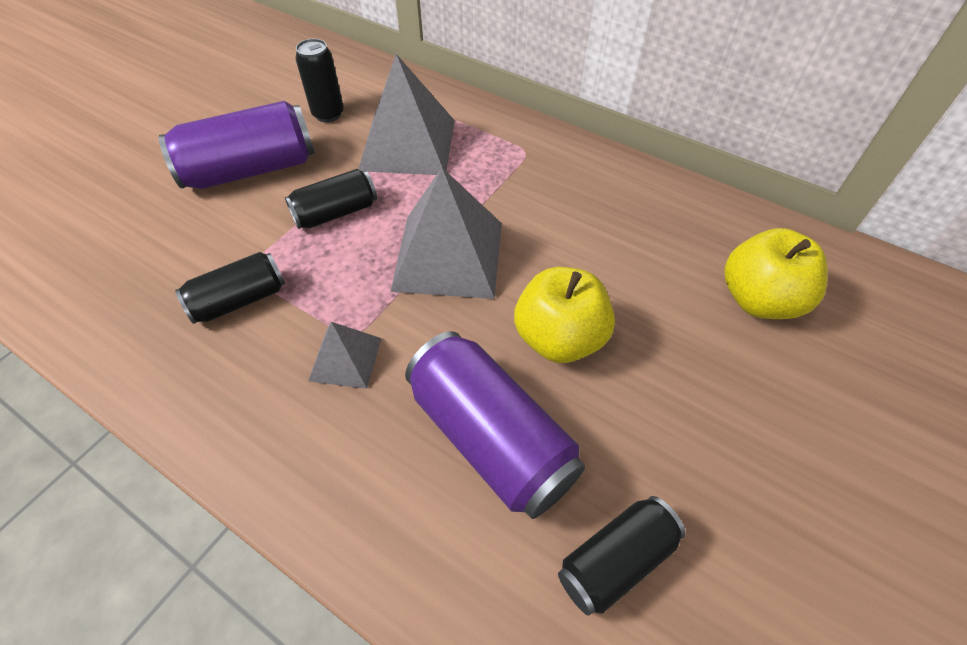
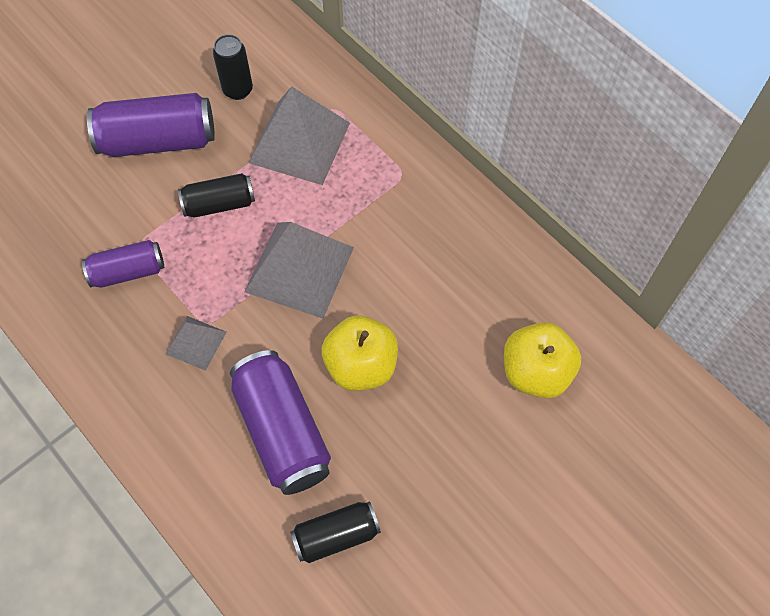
camera: 15 degrees right, 10 degrees up
black can [175,252,285,324] -> purple can [82,240,164,288]

